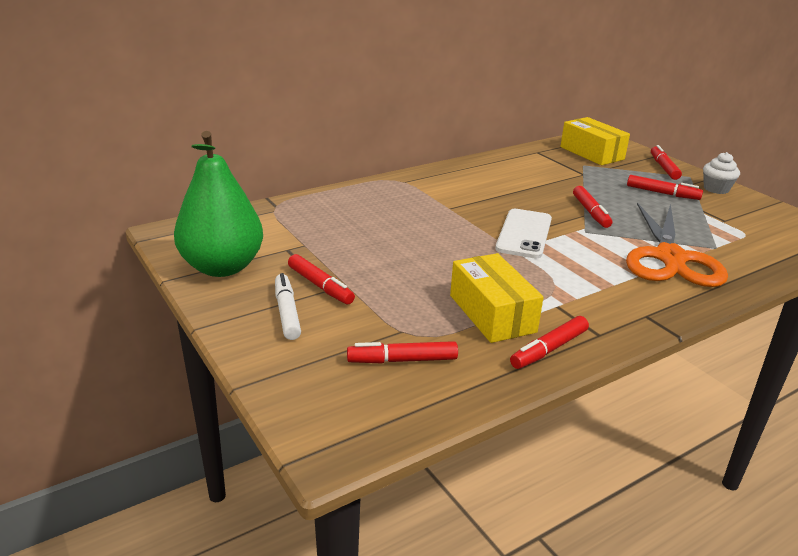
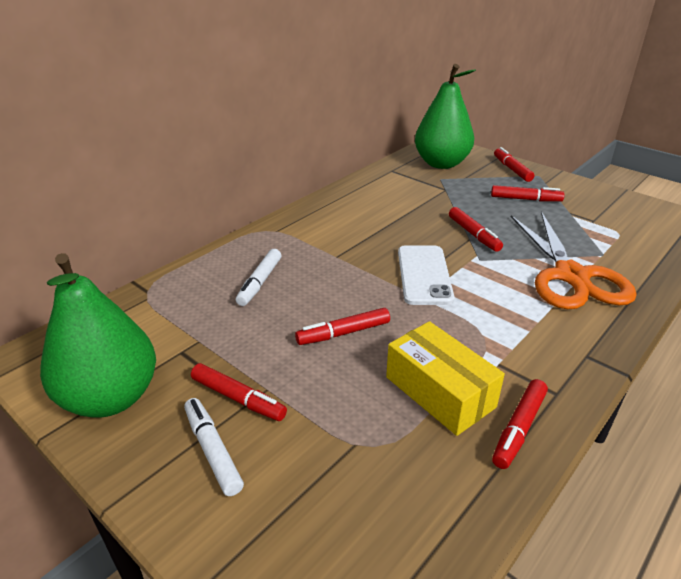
camera: 15 degrees left, 5 degrees up
red marker [347,341,458,363] -> red marker moved to [295,308,390,345]
yellow box [560,117,630,165] -> green pear [415,64,476,169]
white cupcake [703,152,740,194] -> none
none -> white marker [236,249,281,306]

